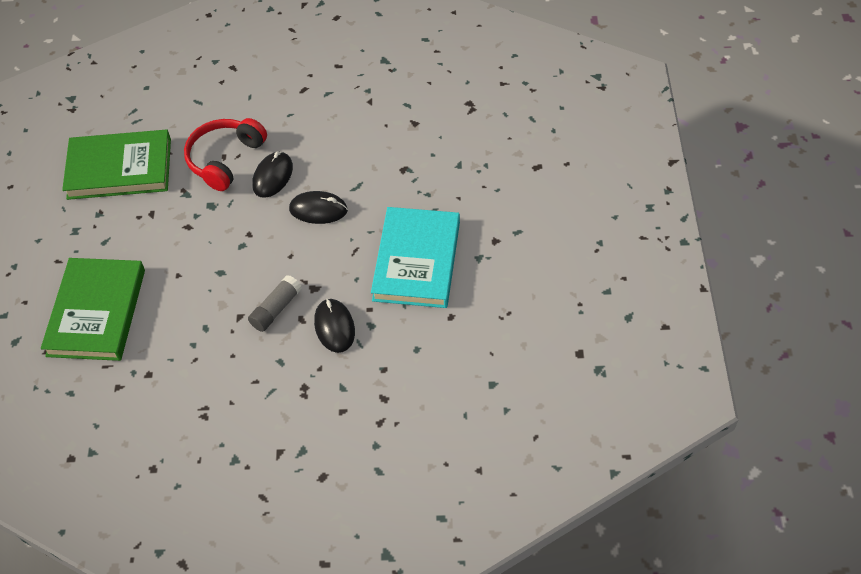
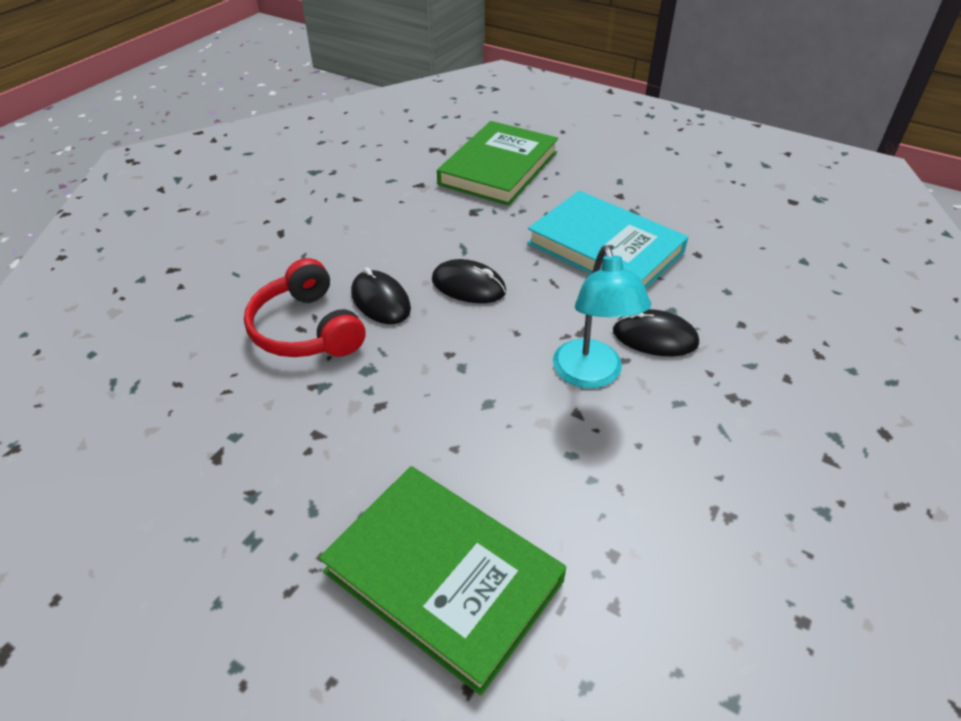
camera: 60 degrees left, 10 degrees down
green book [62,130,171,200] -> green book moved to [437,121,558,206]
grey glue stick [248,275,302,332] -> turquoise lamp [553,245,651,388]
black mouse [289,191,348,224] -> black mouse turned 75 degrees clockwise [432,259,506,303]

